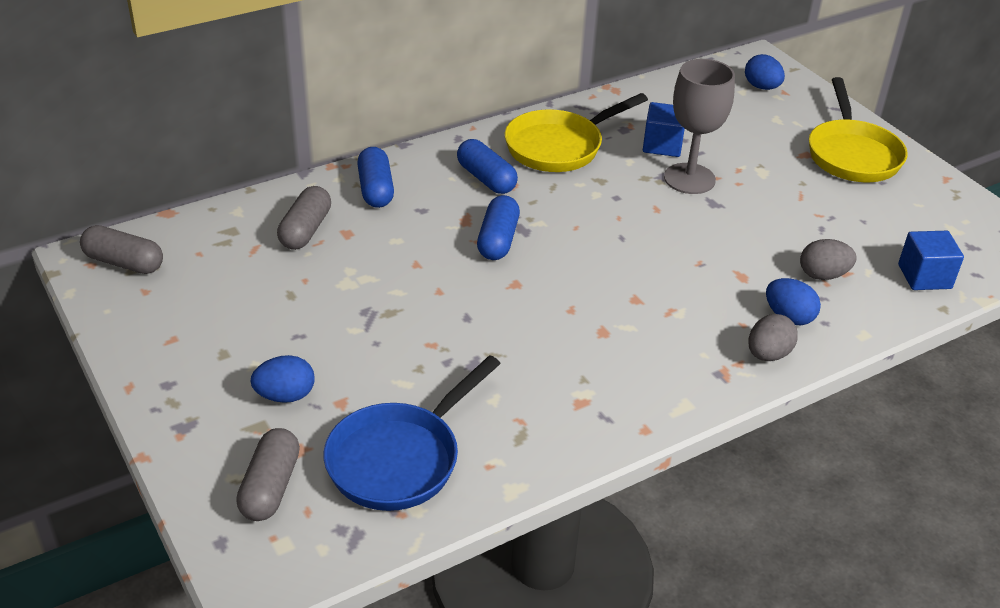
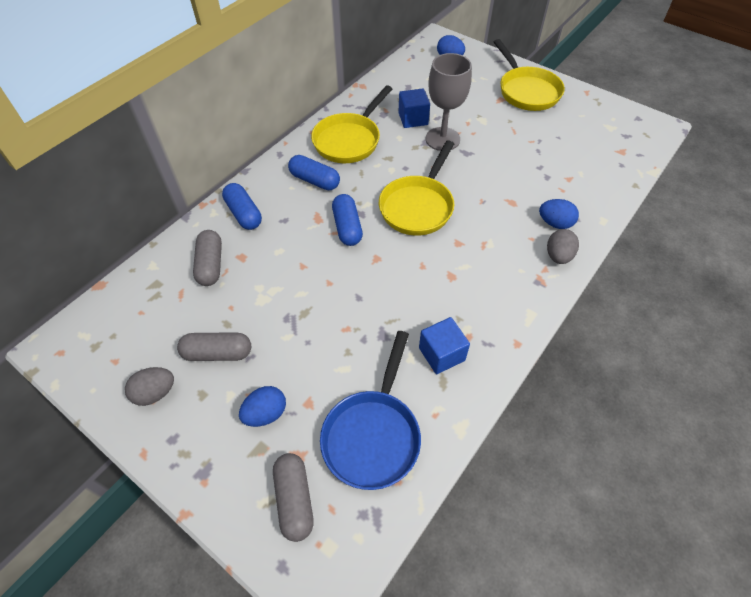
camera: 20 degrees left, 15 degrees up
grey capsule [80,225,163,274] -> grey capsule moved to [177,332,251,361]
grey egg [800,239,856,280] -> grey egg moved to [125,367,174,406]
blue cube [898,231,964,290] -> blue cube moved to [419,317,470,374]
none -> yellow pan [379,140,454,235]

